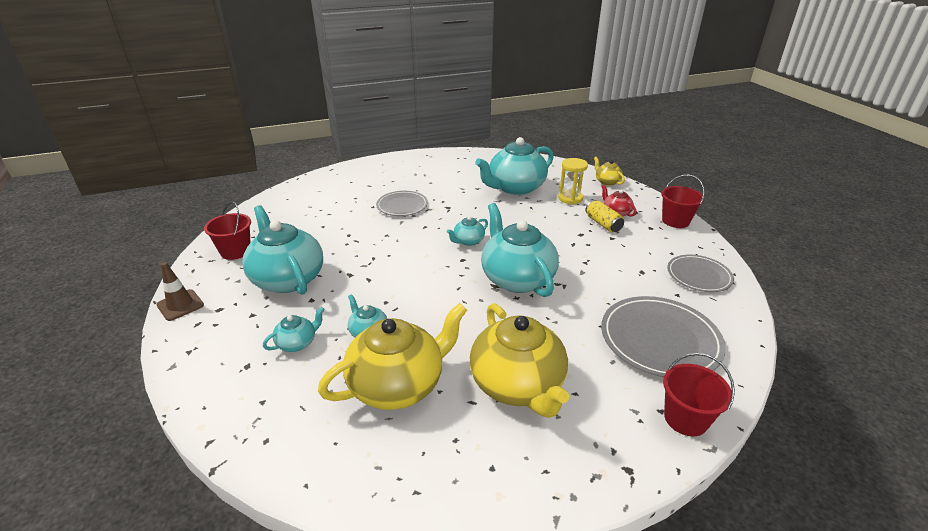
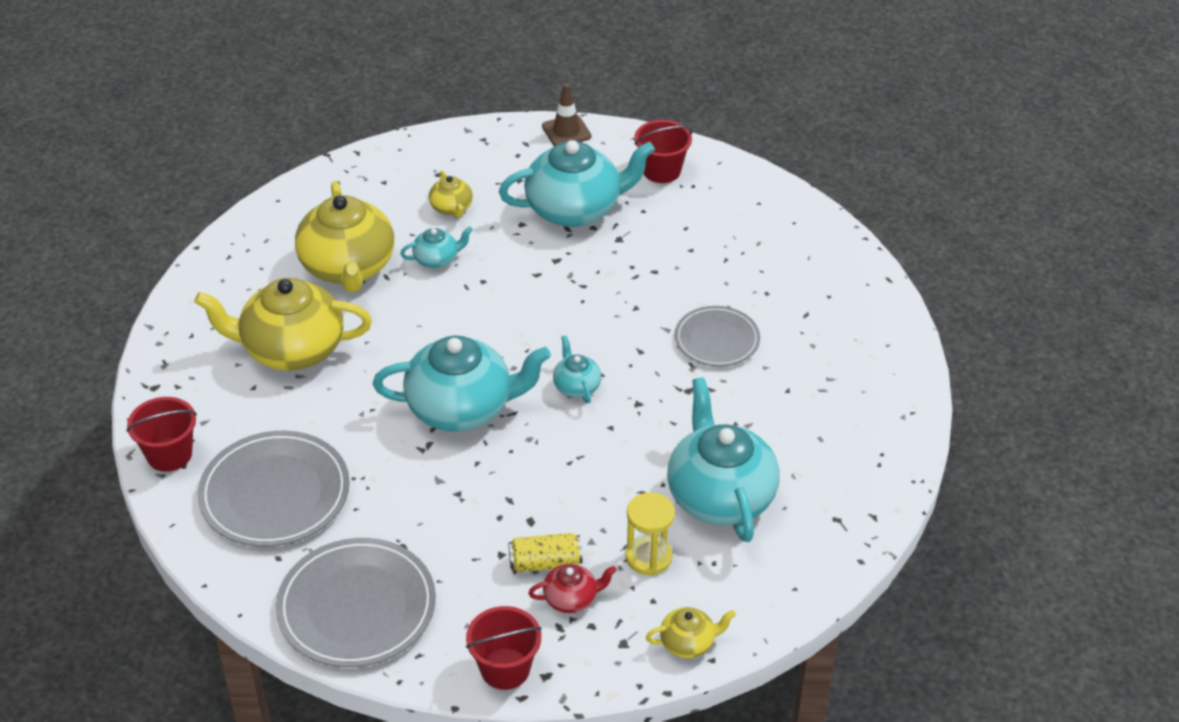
camera: 110 degrees right, 10 degrees up
turquoise teapot [263,307,325,352] -> yellow teapot [429,171,473,218]
grey plate [667,255,734,292] -> grey plate [276,538,436,667], size x1.62

